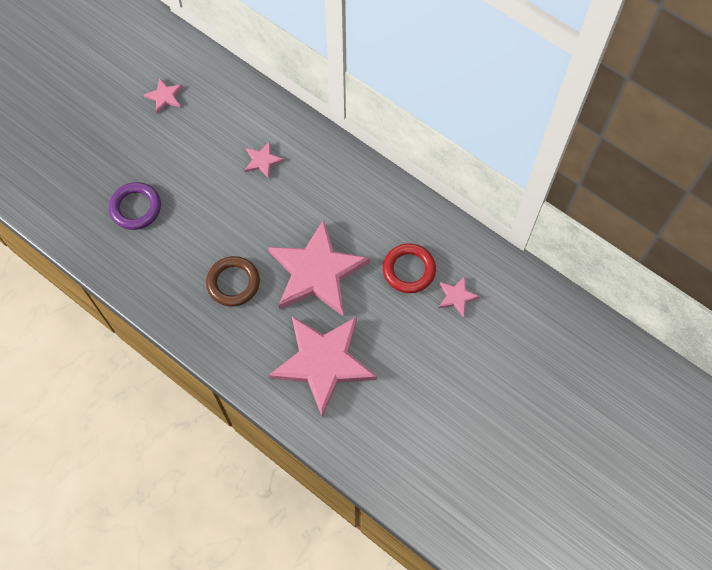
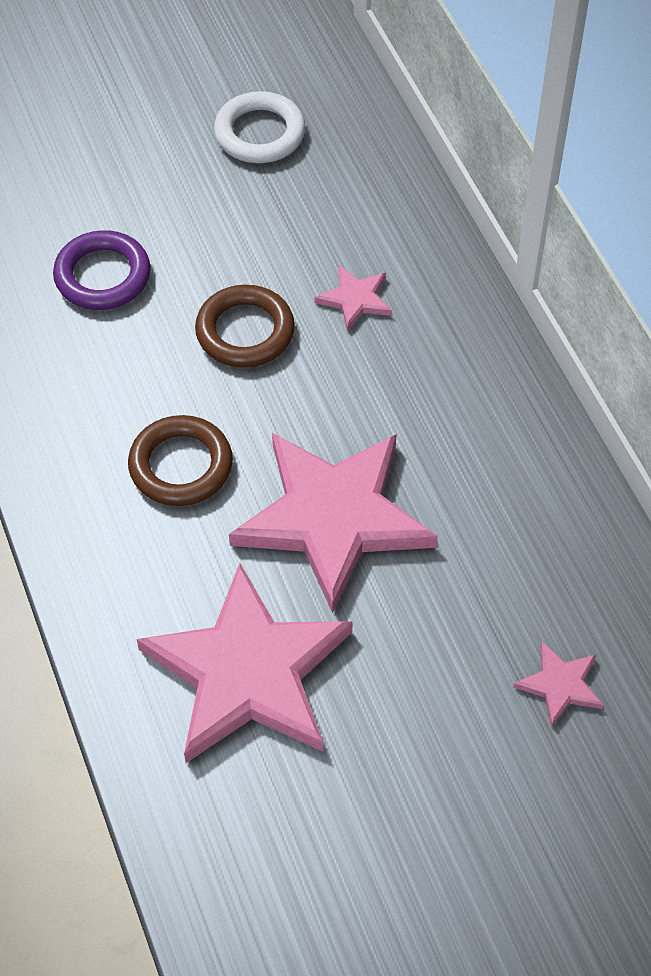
camera: 30 degrees right, 10 degrees down
pink star [143,78,183,113] -> white ring [214,91,306,163]
red ring [383,243,436,293] -> none
none -> brown ring [195,285,295,368]

